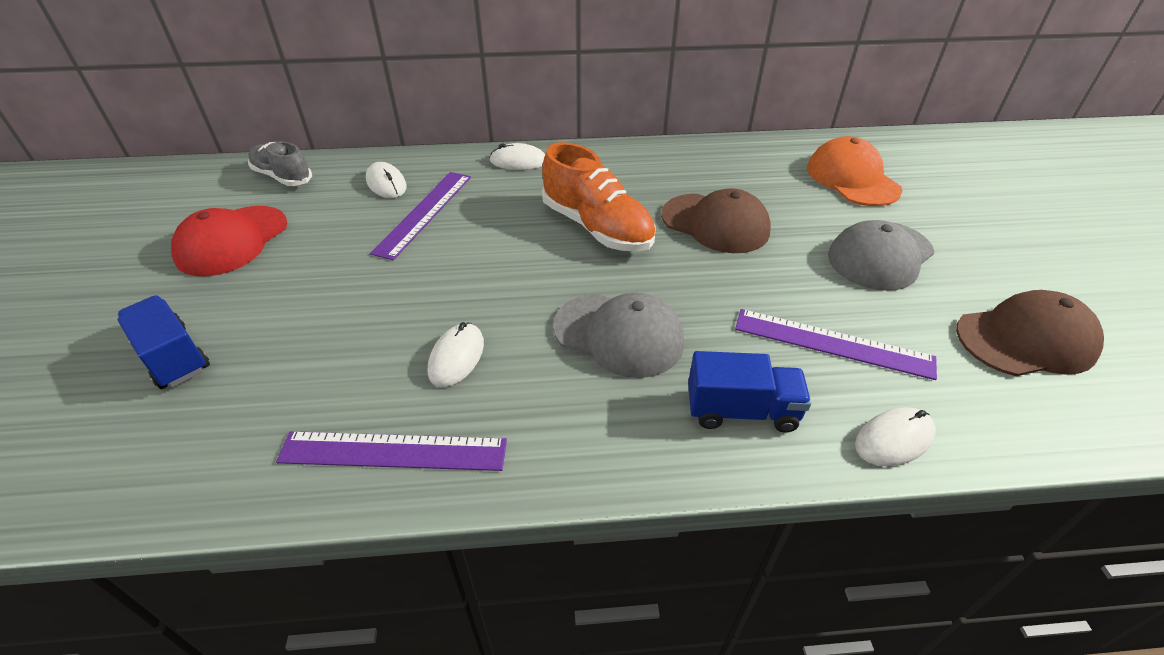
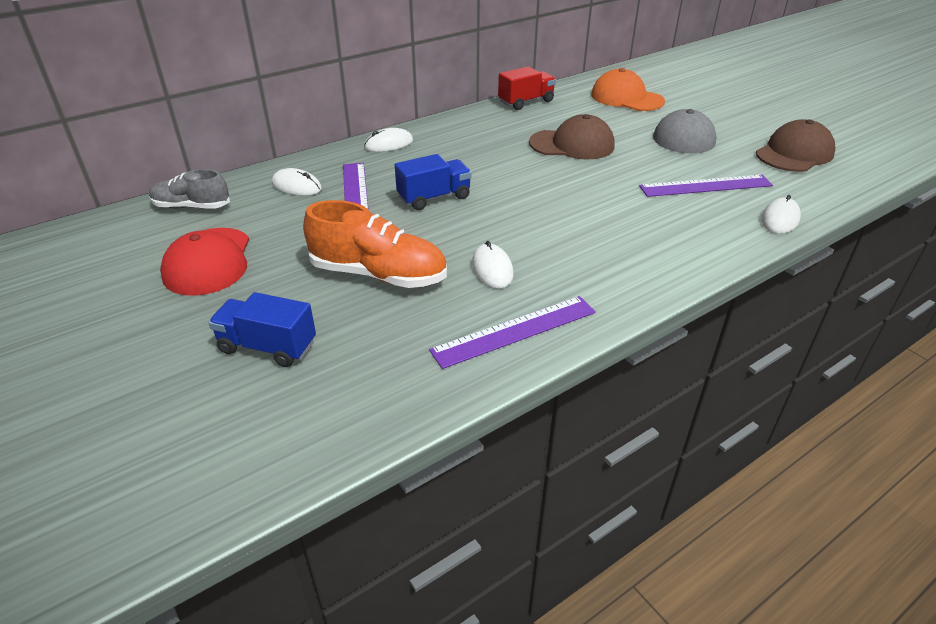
camera: 30 degrees left, 5 degrees down
orange shoe [542,142,656,252] -> orange shoe moved to [303,200,447,288]
grey cap [553,293,684,378] -> none
blue truck [688,351,811,433] -> blue truck moved to [395,154,472,210]
none -> red truck [498,66,556,110]

